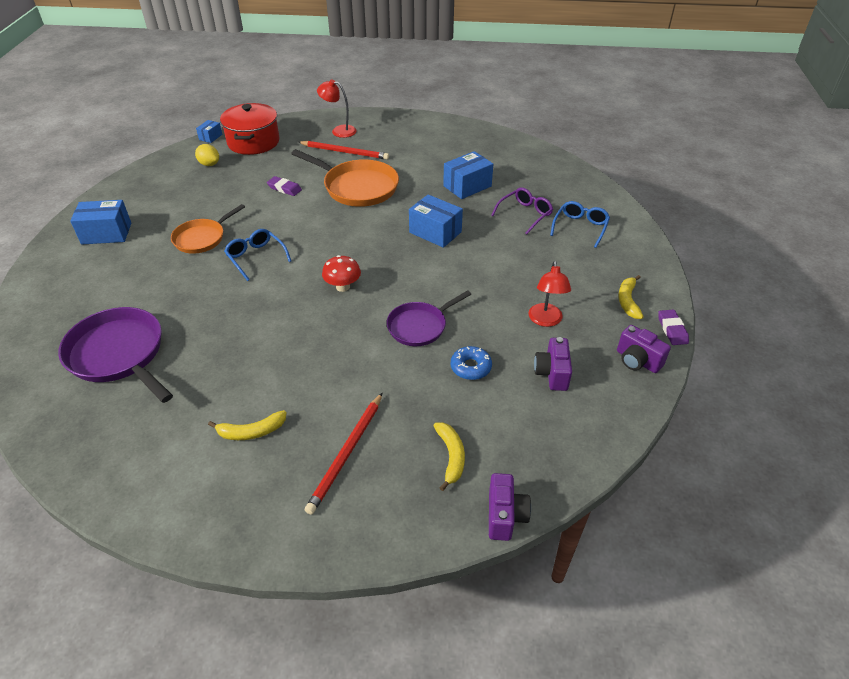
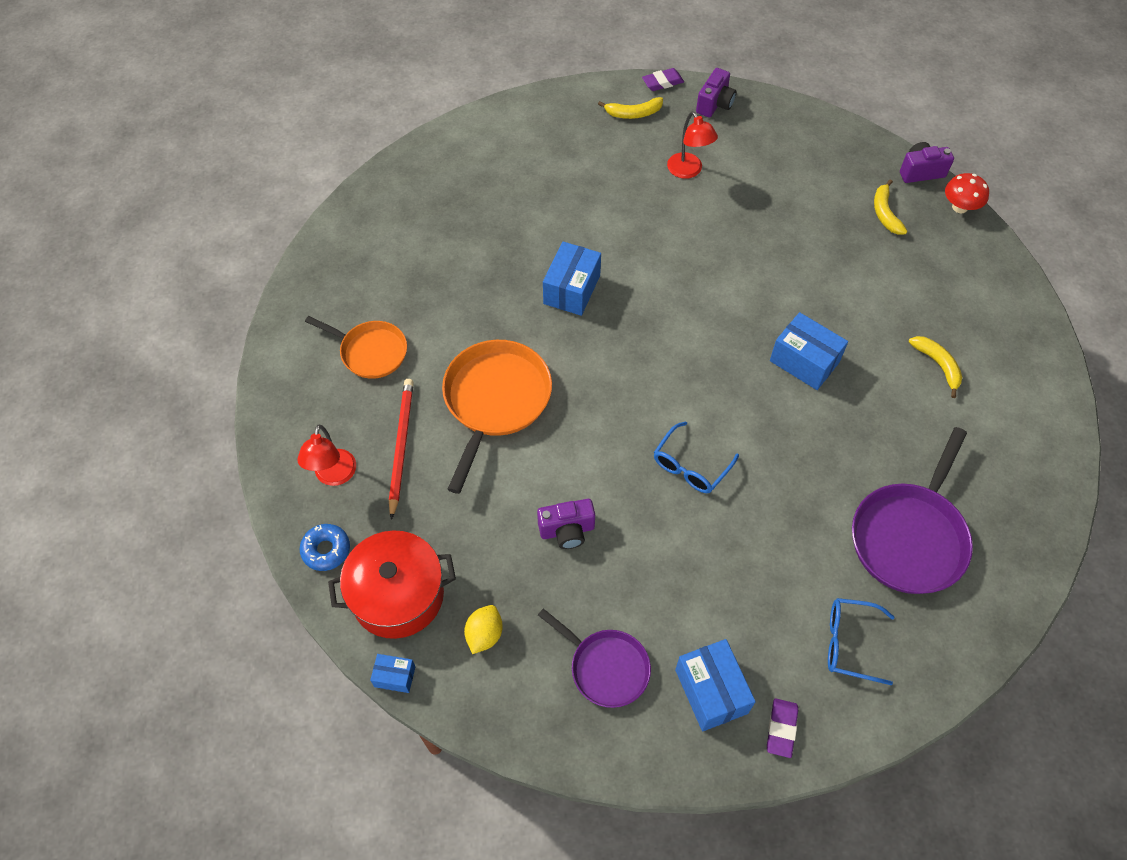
camera: 105 degrees left, 15 degrees up
orange pan [171,204,245,254] -> orange pan moved to [305,316,407,379]
purple eraser [267,176,302,196] -> purple eraser moved to [767,698,798,758]
red pencil [305,393,382,515] -> none
red mushroom [322,255,361,292] -> red mushroom moved to [945,173,989,213]
purple pan [387,290,471,346] -> purple pan moved to [538,608,651,708]
yellow banana [433,422,465,491] -> yellow banana turned 75 degrees counterclockwise [874,179,907,235]
blue box [443,151,493,199] -> blue box moved to [770,312,848,390]
blue donut [451,346,492,380] -> blue donut moved to [300,524,350,571]
purple glasses [491,188,553,234] -> none
red lamp [529,261,571,327] -> red lamp turned 75 degrees clockwise [667,112,718,179]
purple camera [534,337,572,391] -> purple camera moved to [537,499,595,549]
blue glasses [550,201,610,248] -> blue glasses moved to [828,598,894,685]

